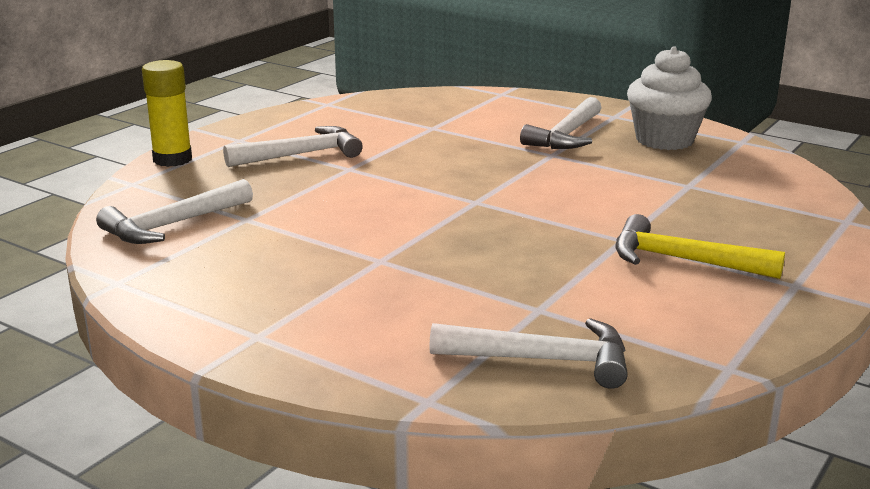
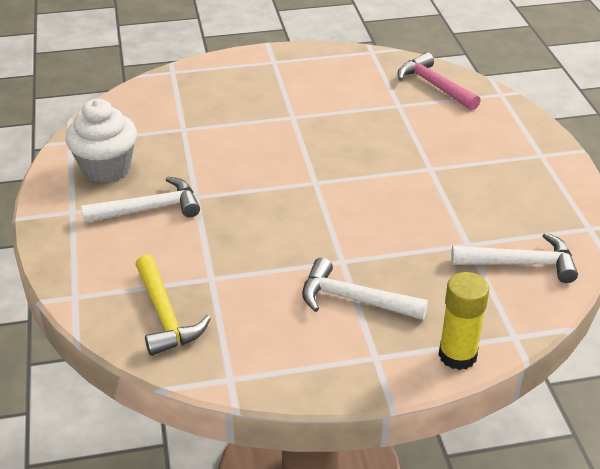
camera: 135 degrees left, 15 degrees up
white hammer [429,318,628,389] -> pink hammer [397,52,481,111]
yellow hammer [615,214,785,279] -> yellow hammer moved to [135,255,211,356]

